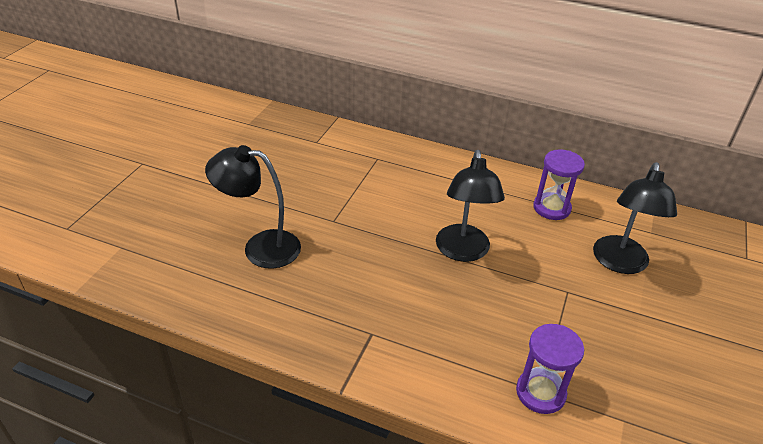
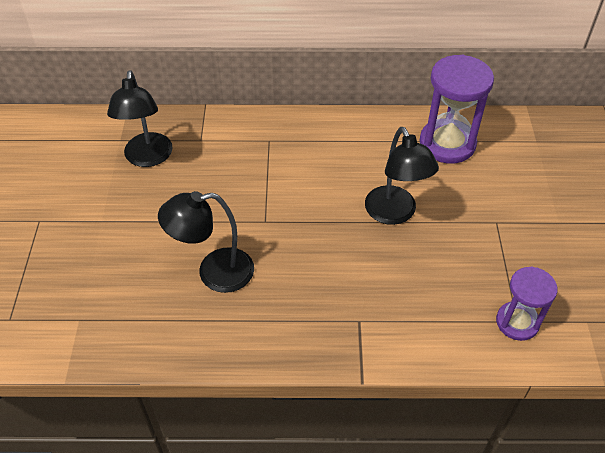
camera: 20 degrees left, 10 degrees up
purple hourglass [533,149,585,220] -> purple hourglass [420,55,494,163], size x1.61
black lamp [593,162,677,274] -> black lamp moved to [107,70,173,167]

